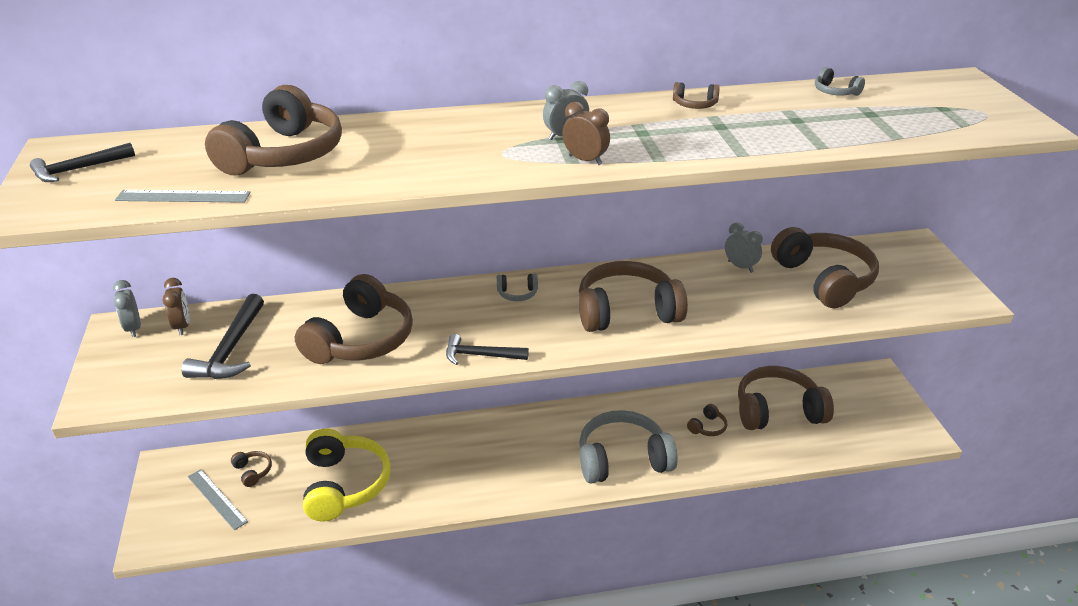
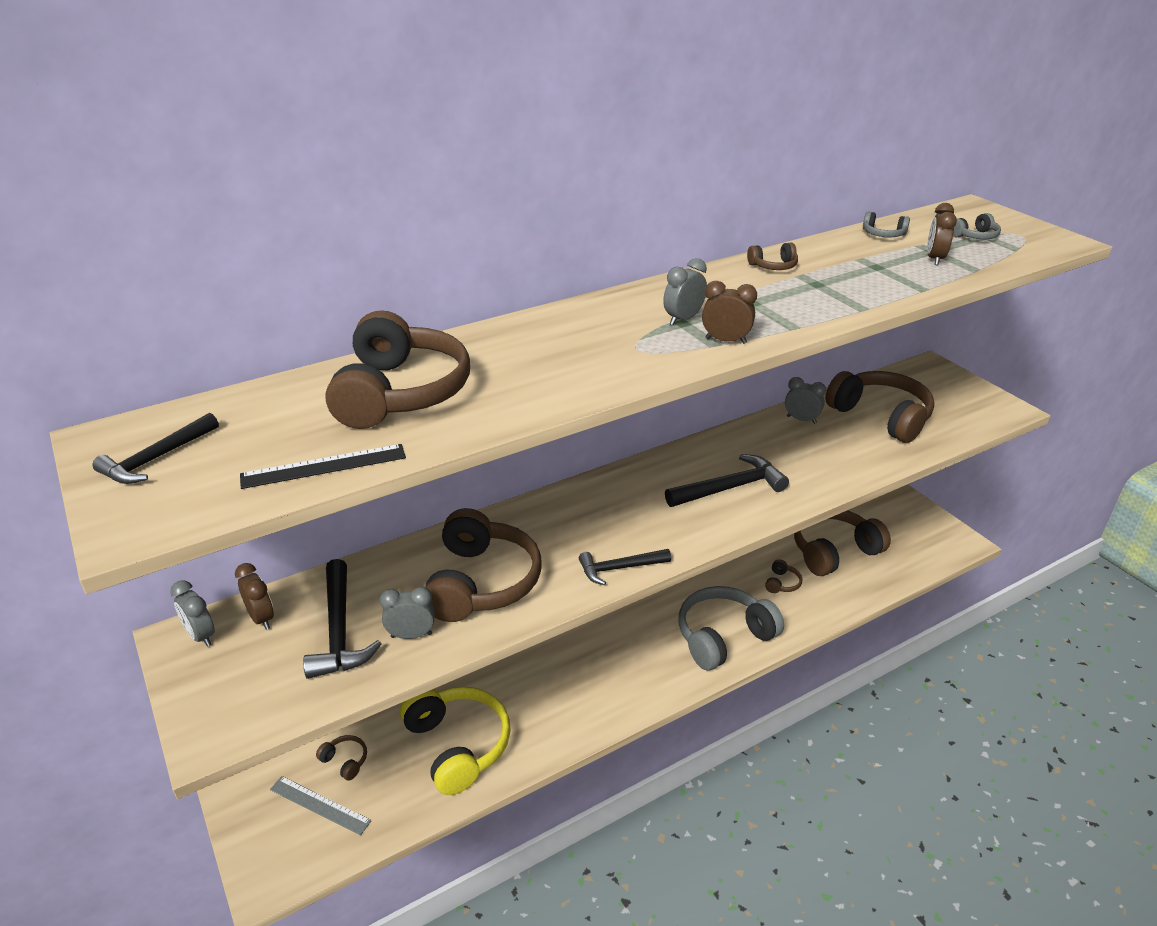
camera: 20 degrees left, 0 degrees up
grey ruler [115,190,251,203] -> black ruler [240,444,406,489]
grey headphones [497,274,538,301] -> grey headphones moved to [953,213,1001,239]
brown headphones [579,261,688,332] -> black hammer [665,454,789,507]
none -> grey clock [380,587,434,639]
none -> brown clock [927,203,957,265]

